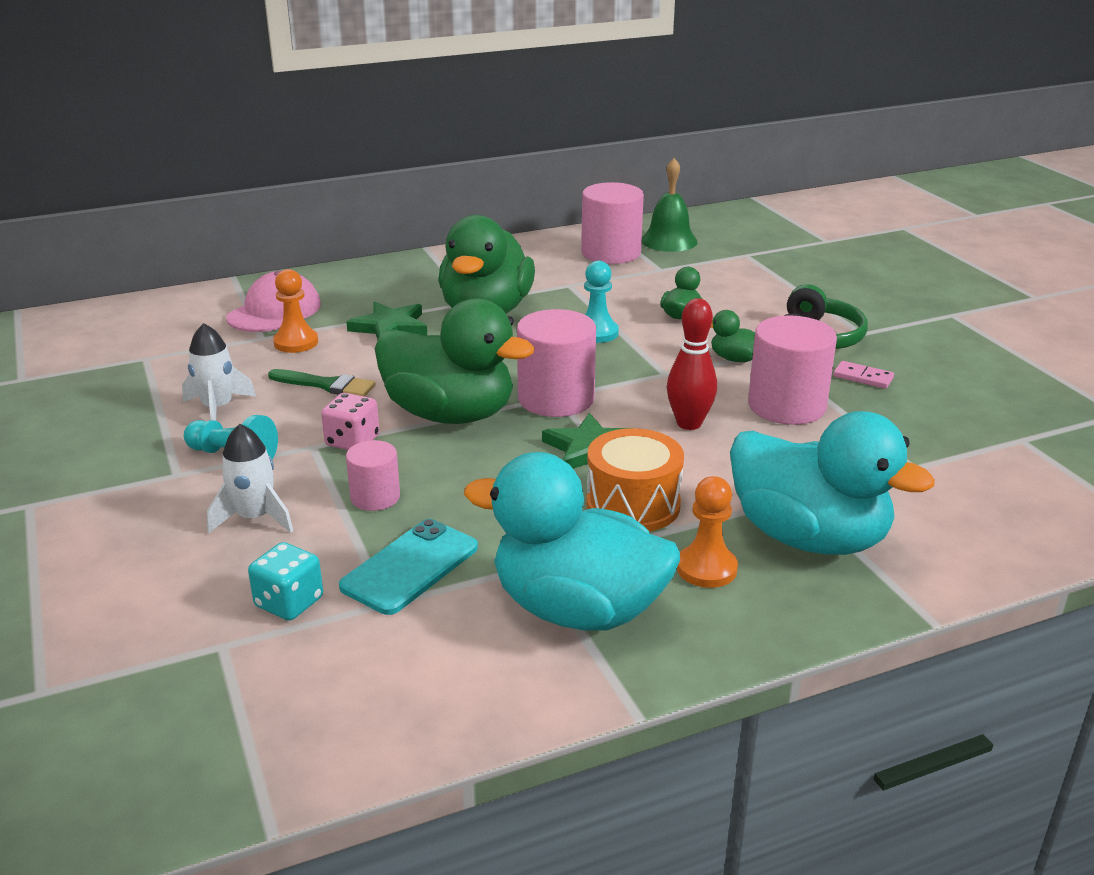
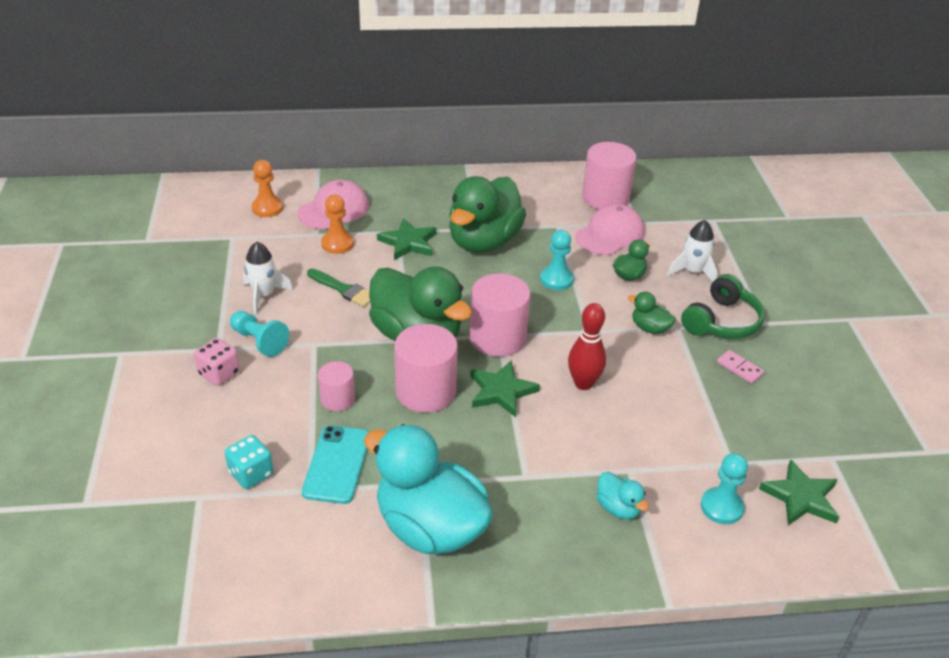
camera: 15 degrees right, 10 degrees up
white rocket [207,424,293,533] -> white rocket moved to [667,220,718,282]
pink dice [321,393,379,450] -> pink dice moved to [194,338,240,386]
turquoise phone [339,519,478,615] -> turquoise phone turned 45 degrees counterclockwise [302,425,369,504]
orange drum [586,428,684,532] -> none
green bell [642,158,698,252] -> none
orange pawn [677,476,738,588] -> orange pawn moved to [251,160,283,217]
turquoise duck [730,411,935,555] -> turquoise duck [596,472,649,519], size x0.43
pink cylinder [748,315,837,425] -> pink cylinder moved to [394,324,458,413]
none -> pink cap [575,204,645,255]
none -> turquoise pawn [701,453,748,524]
none -> green star [759,459,839,525]

